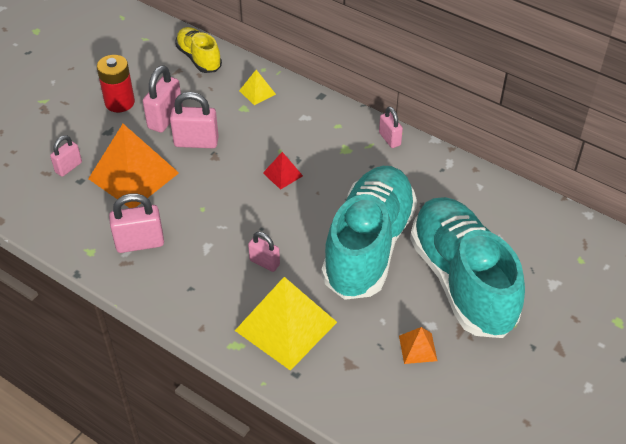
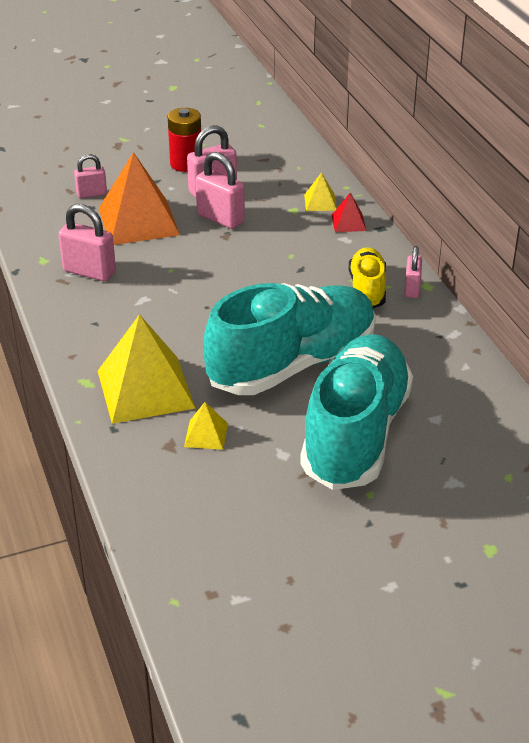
camera: 35 degrees right, 10 degrees down
yellow shoe [175,27,222,73] -> yellow shoe moved to [349,247,386,308]
pink padlock [248,232,280,272] -> none
red pyramid [263,152,303,190] -> red pyramid moved to [332,192,367,232]
orange pyramid [399,327,437,364] -> none
none -> yellow pyramid [184,402,228,450]

